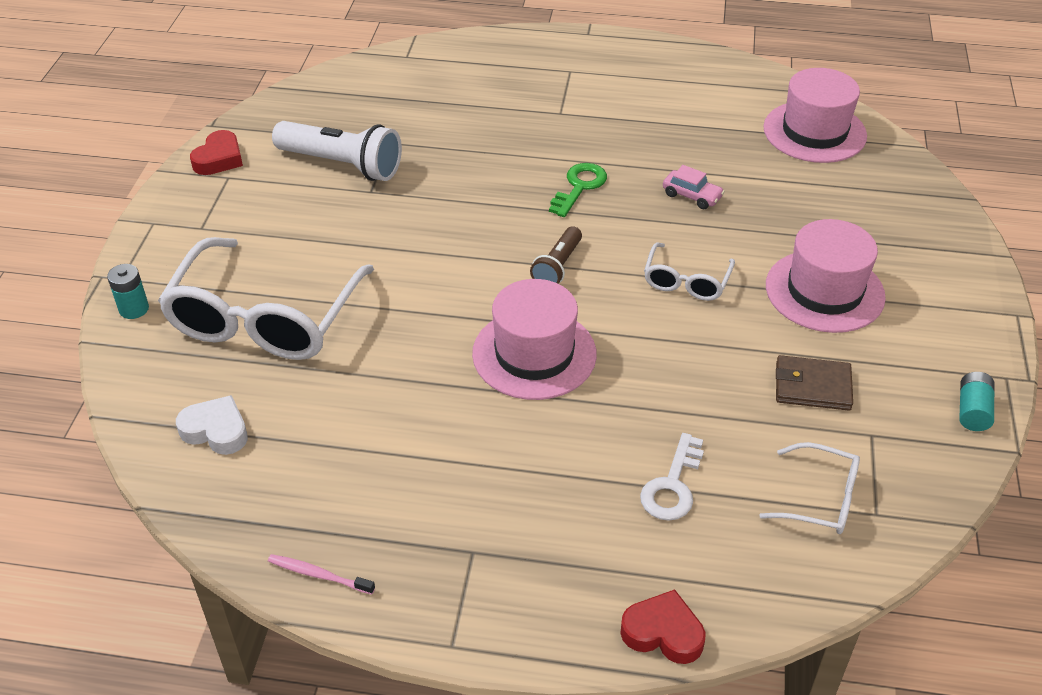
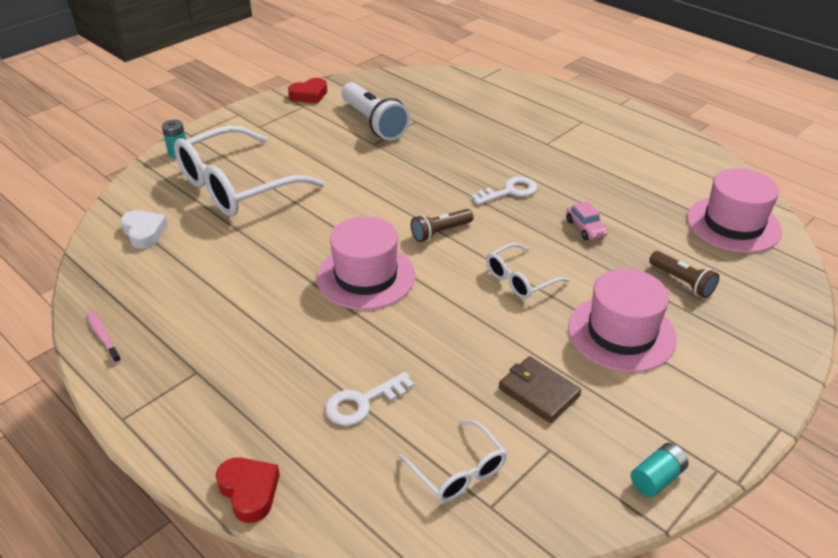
camera: 35 degrees right, 5 degrees down
green key [549,163,607,217] -> white key [471,176,537,205]
none -> brown flashlight [649,251,719,298]

